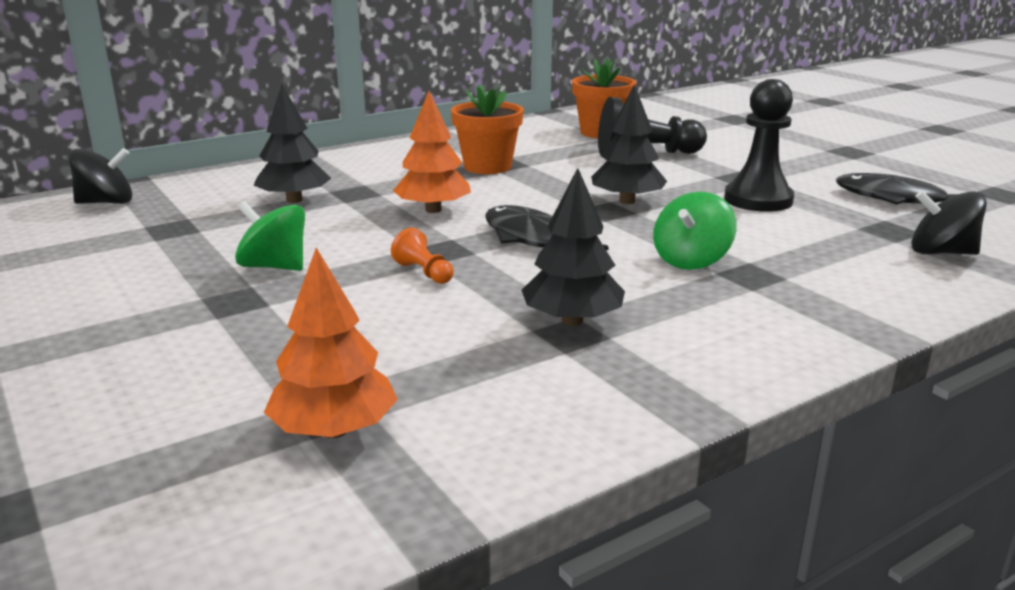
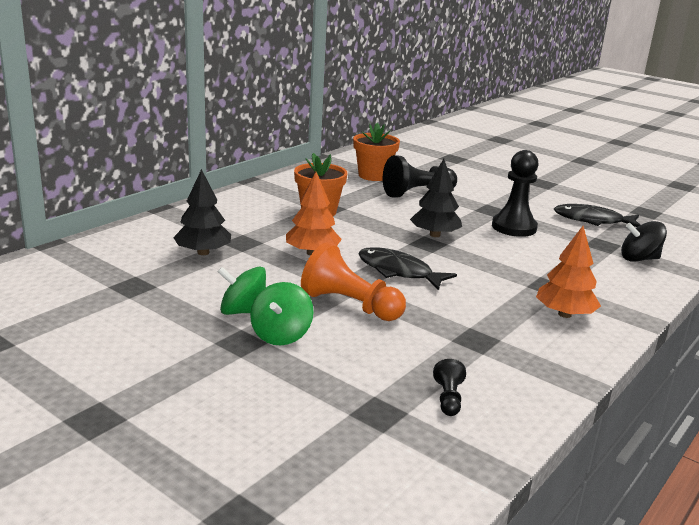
camera: 20 degrees left, 0 degrees up
black spinning top [69,148,132,204] -> none
orange tree [264,248,398,438] -> orange tree moved to [536,226,601,318]
orange pawn [391,228,454,284] -> orange pawn [301,242,406,321], size x2.05
black tree [522,168,625,326] -> none
green spinning top [653,192,737,270] -> green spinning top moved to [250,282,314,346]
none -> black pawn [433,359,466,416]

